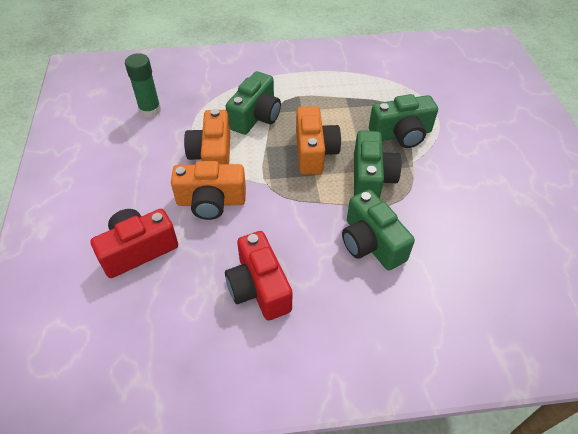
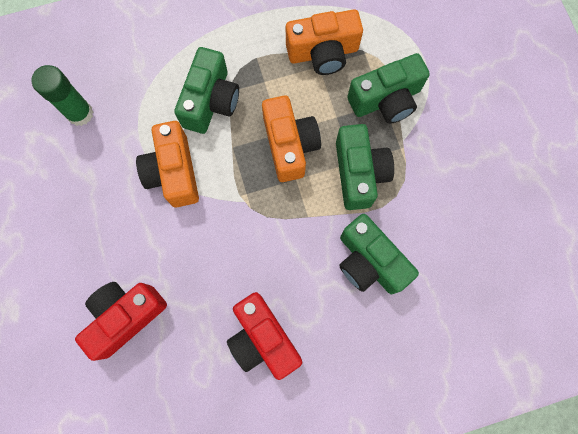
camera: 10 degrees left, 25 degrees up
orange camera [171,161,246,220] -> orange camera moved to [286,9,363,75]

